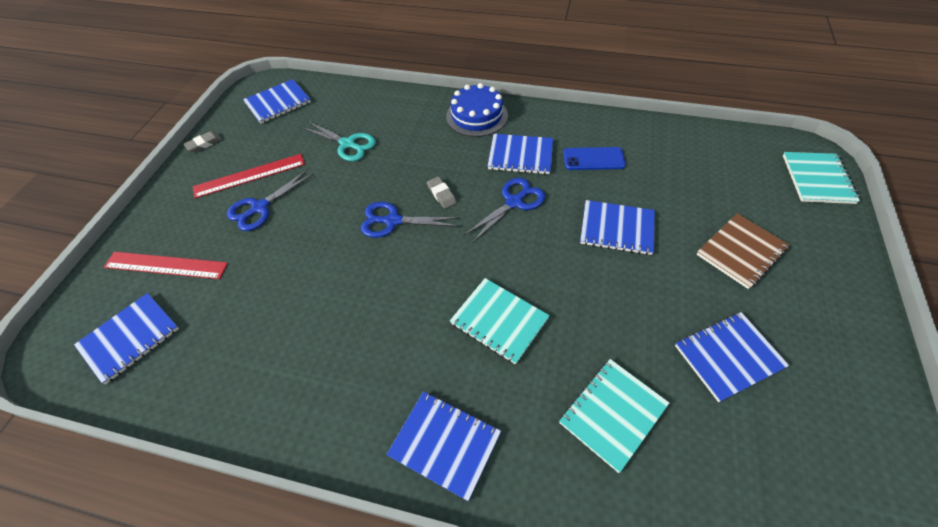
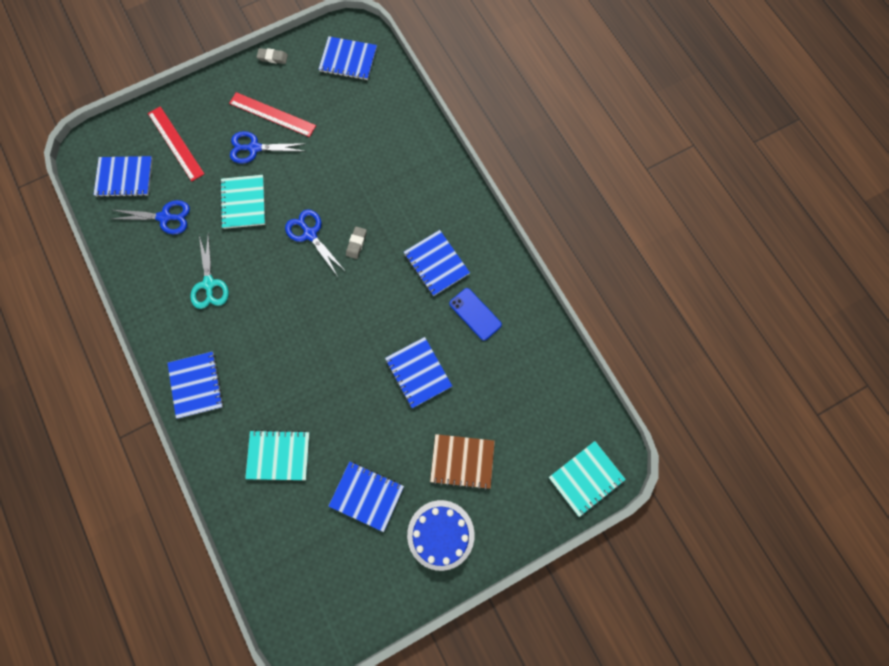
camera: 45 degrees right, 20 degrees up
turquoise scissors [301,121,376,161] -> turquoise scissors moved to [190,233,229,309]
blue cake [446,83,508,137] -> blue cake moved to [407,500,475,571]
turquoise notebook [450,278,550,365] -> turquoise notebook moved to [220,175,265,229]
blue scissors [464,178,545,243] -> blue scissors moved to [112,200,190,234]

